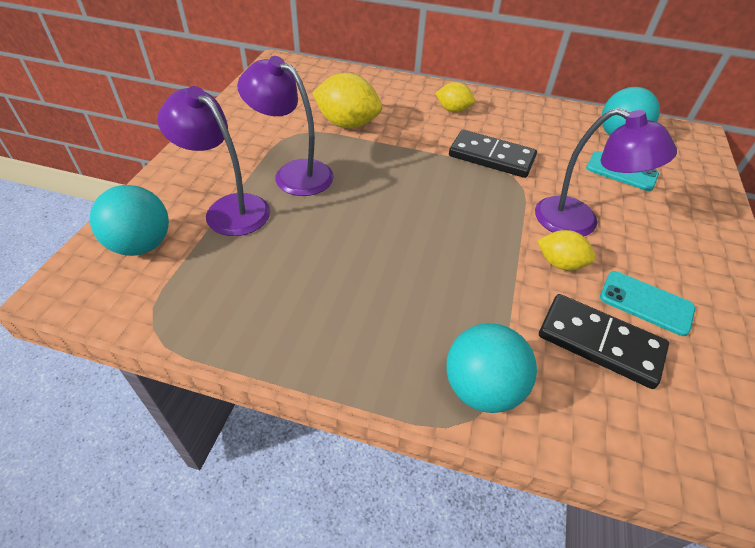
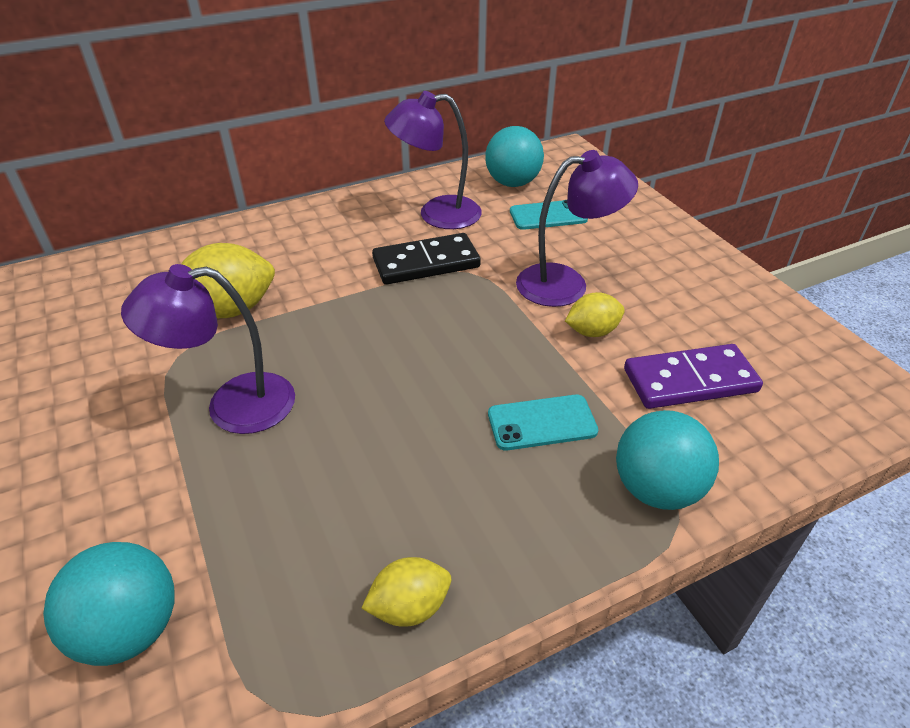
camera: 40 degrees left, 5 degrees down
purple lamp [157,86,270,236] -> purple lamp moved to [384,91,482,229]
yellow lemon [435,82,475,113] -> yellow lemon moved to [361,557,451,627]
black domino [539,294,669,389] -> purple domino [624,344,763,409]
turquoise phone [600,271,695,336] -> turquoise phone moved to [488,395,598,450]

